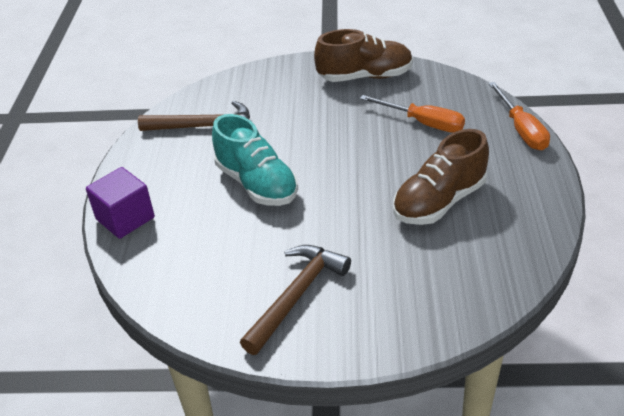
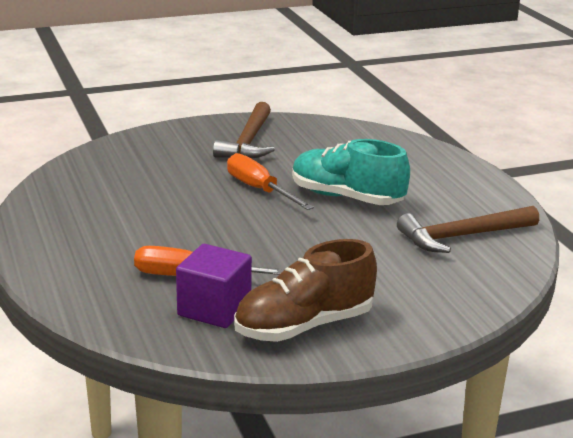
camera: 155 degrees right, 15 degrees down
purple cube [86,167,155,239] -> purple cube moved to [176,244,252,328]
brown shoe [393,129,489,225] -> none
orange screwdriver [488,82,550,150] -> orange screwdriver moved to [227,153,314,210]

